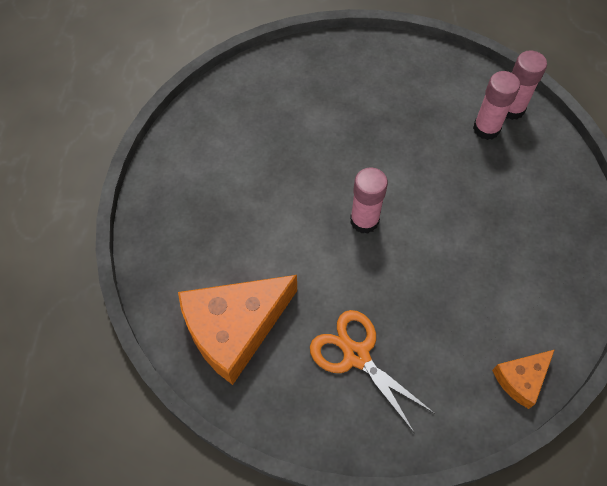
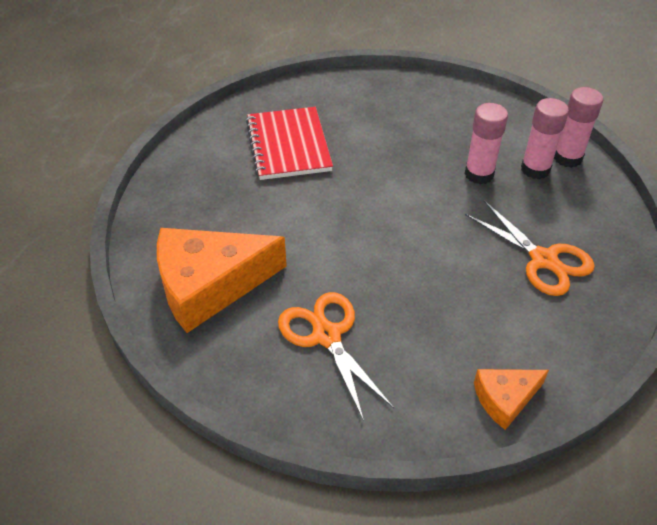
camera: 15 degrees right, 15 degrees down
pink glue stick [350,167,388,234] -> pink glue stick moved to [465,103,508,184]
none -> red notebook [246,107,333,180]
none -> orange scissors [465,201,595,296]

